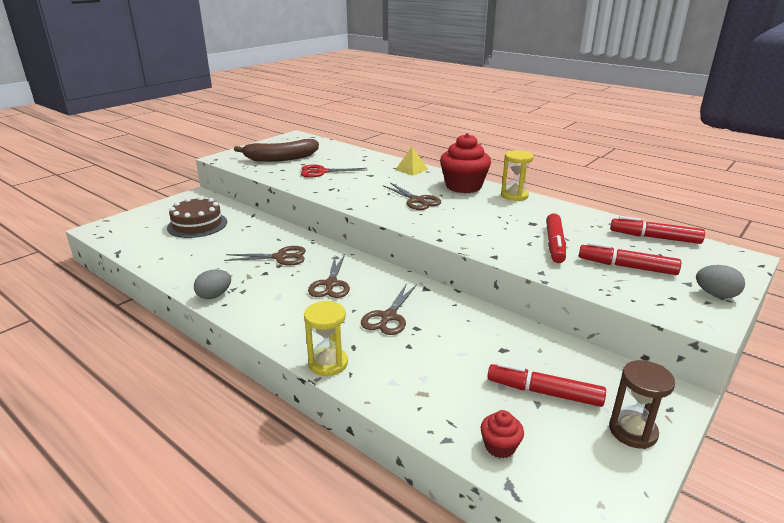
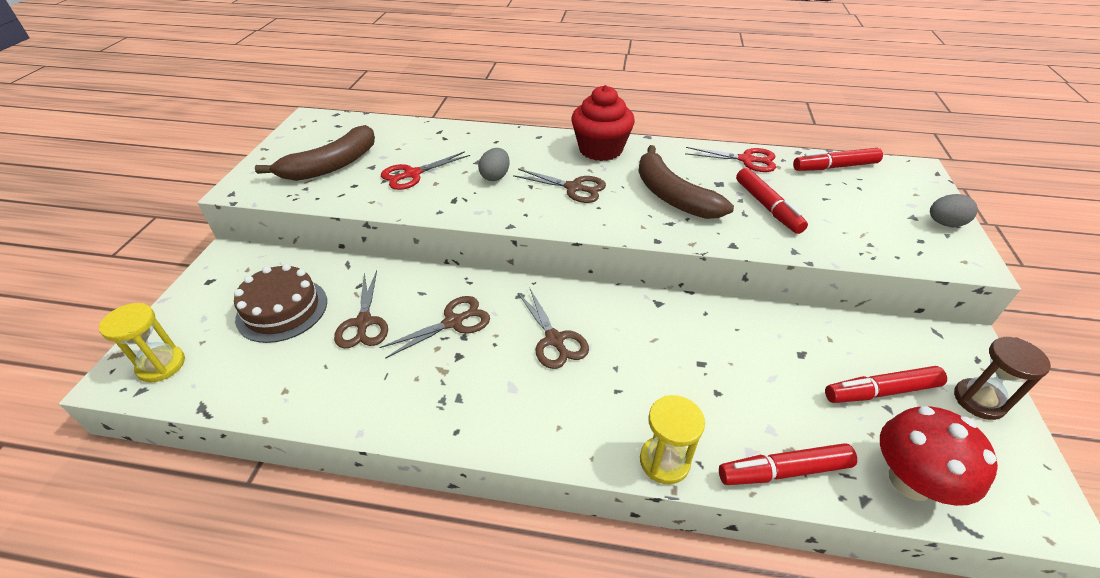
camera: 30 degrees left, 15 degrees up
grey egg [194,270,231,299] -> grey egg moved to [478,148,510,181]
brown scissors [361,283,417,335] -> brown scissors moved to [334,270,388,349]
yellow pyramid [395,147,428,176] -> none
red cupcake [481,410,524,458] -> red mushroom [880,406,998,506]
yellow hourglass [501,150,534,201] -> yellow hourglass moved to [99,303,185,383]
red marker [579,242,681,275] -> red marker moved to [719,443,857,485]
none -> brown banana [638,145,734,219]
none -> red scissors [685,147,776,172]

